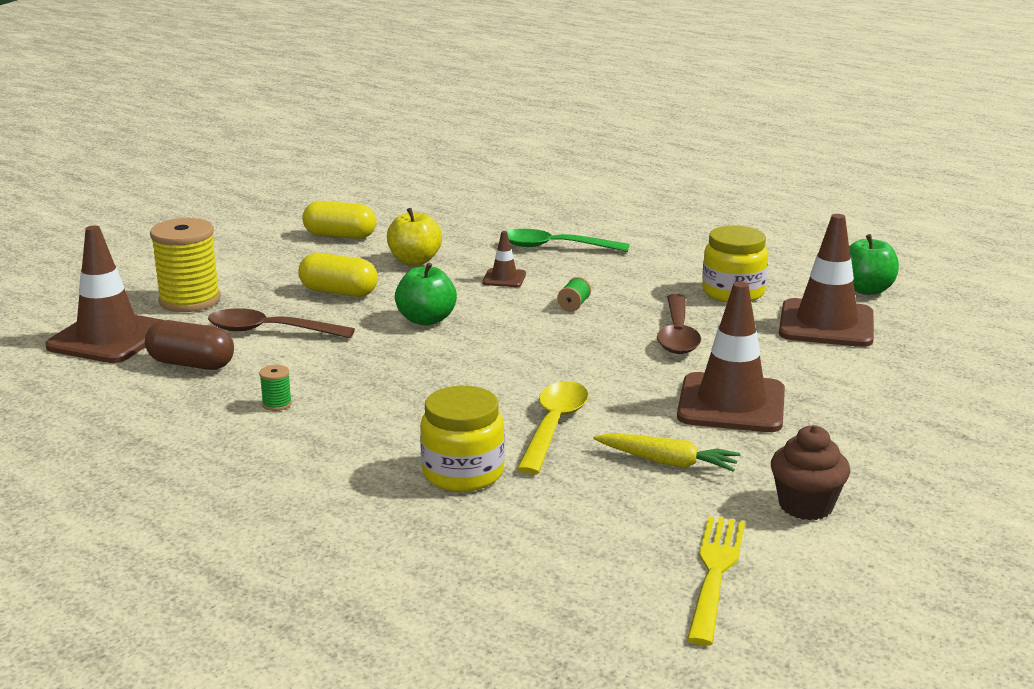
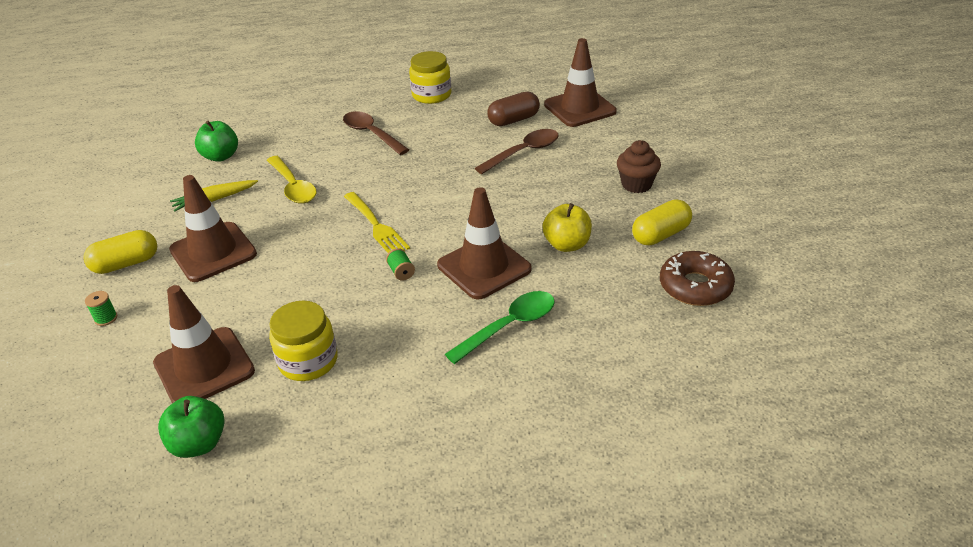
camera: 135 degrees right, 15 degrees up
yellow spool [150,218,221,312] -> none
green spool [259,365,292,411] -> green spool moved to [85,291,117,326]
yellow capsule [298,253,378,297] -> yellow capsule moved to [83,230,157,274]
green apple [395,262,457,326] -> green apple moved to [195,121,238,162]
yellow jar [420,386,505,492] -> yellow jar moved to [409,51,451,104]
brown traffic cone [482,231,526,287] -> brown traffic cone [437,187,532,299], size x2.14
brown spoon [657,294,701,354] -> brown spoon moved to [343,111,409,155]
yellow fork [687,516,745,646] -> yellow fork moved to [344,192,410,253]
brown cupcake [771,425,850,520] -> brown cupcake moved to [617,140,661,193]
none -> brown donut [660,251,735,306]

